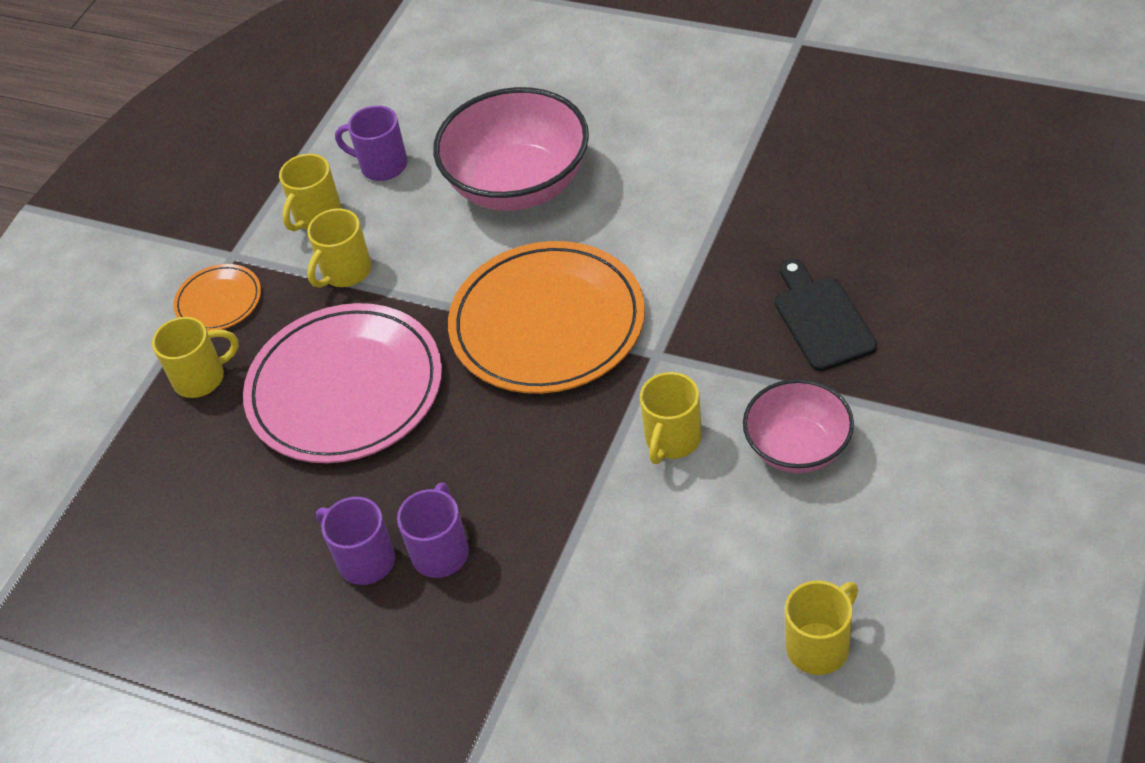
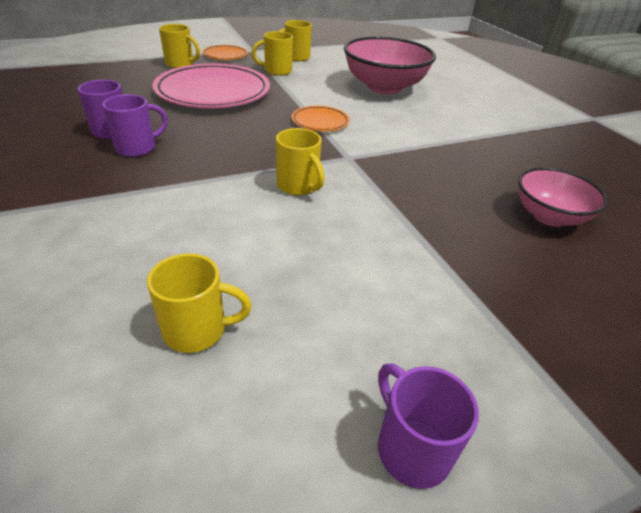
camera: 35 degrees right, 10 degrees down
purple mug [335,105,407,181] -> purple mug moved to [378,363,479,489]
orange plate [448,241,645,394] -> orange plate [292,106,350,132], size x0.47
yellow mug [640,372,702,464] -> yellow mug turned 105 degrees counterclockwise [276,128,325,195]
pink bowl [743,379,854,473] -> pink bowl moved to [518,167,608,226]
black cutting board [775,259,877,371] -> none

